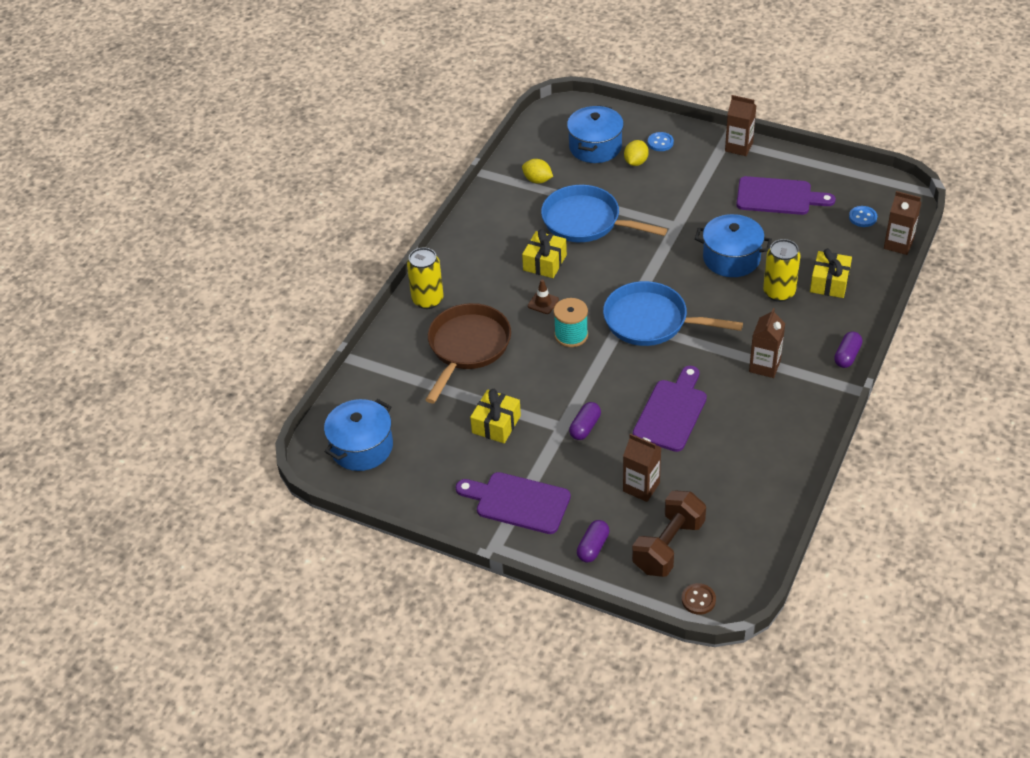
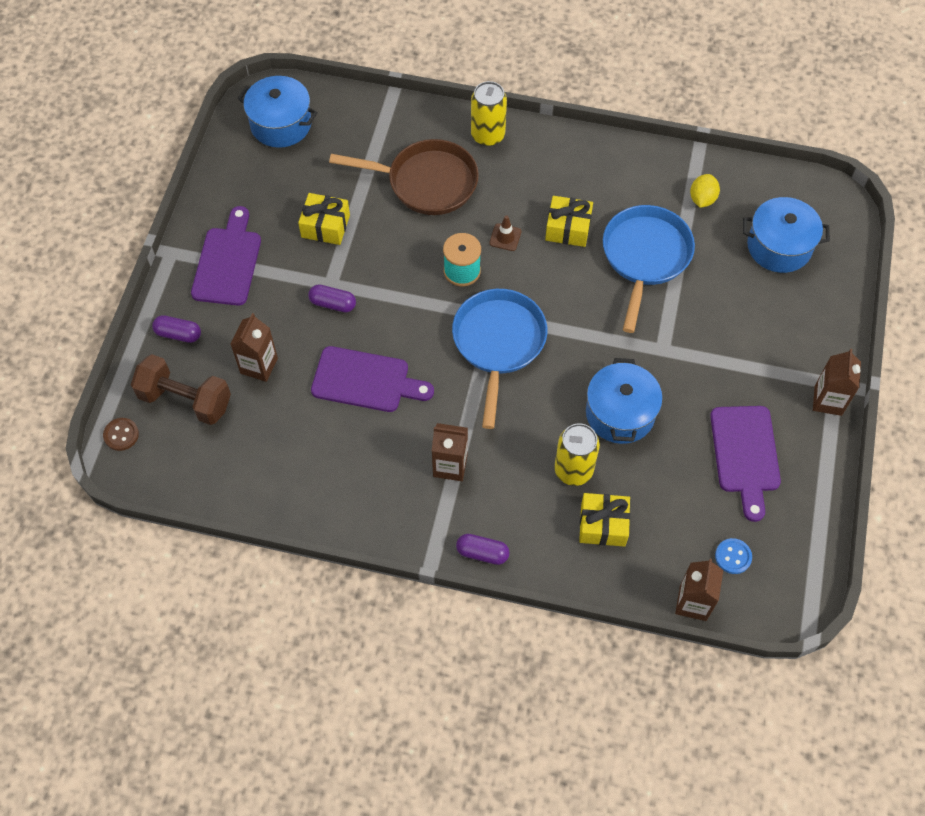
camera: 75 degrees right, 15 degrees up
yellow lemon [624,140,649,166] -> none
blue button [648,132,674,151] -> none

